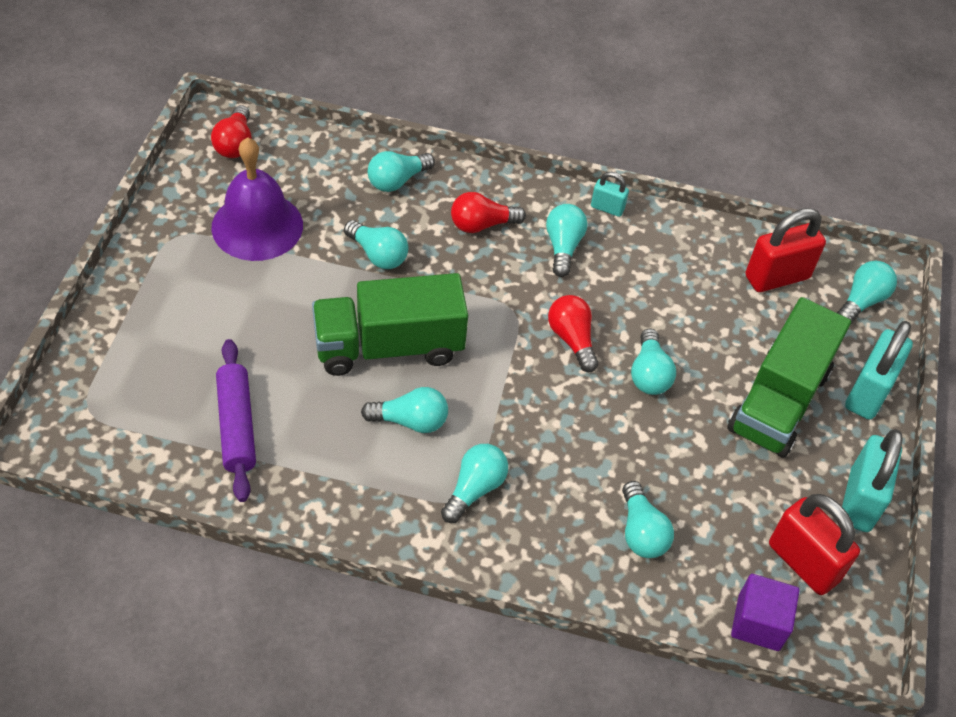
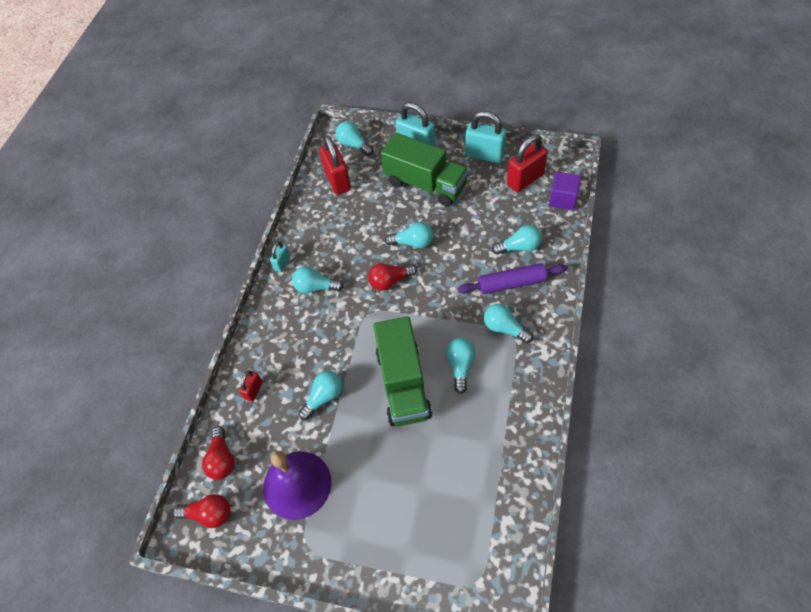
camera: 80 degrees left, 5 degrees up
purple rolling pin [216,339,256,502] -> purple rolling pin moved to [458,263,567,294]
turquoise light bulb [368,151,435,192] -> red padlock [239,370,263,402]
red light bulb [451,192,526,233] -> red light bulb moved to [202,426,234,480]

